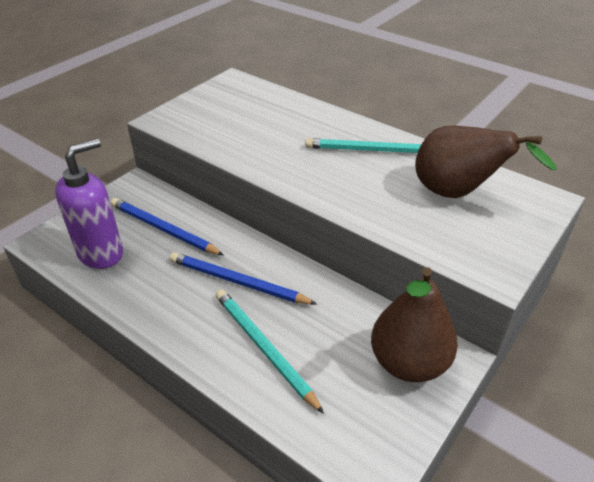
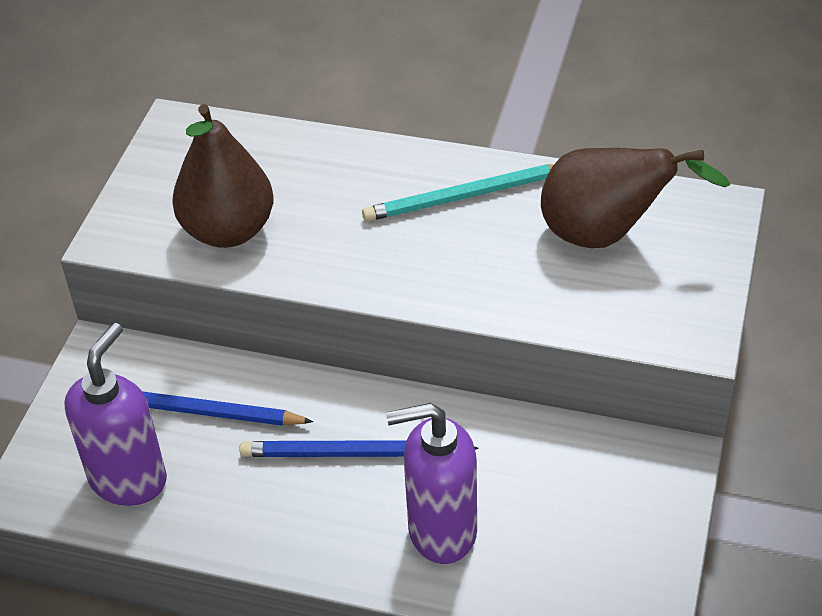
camera: 20 degrees left, 5 degrees up
turquoise pencil [216,290,324,414] -> purple soap dispenser [386,403,477,564]
brown pear [371,267,458,382] -> brown pear moved to [172,104,274,248]

